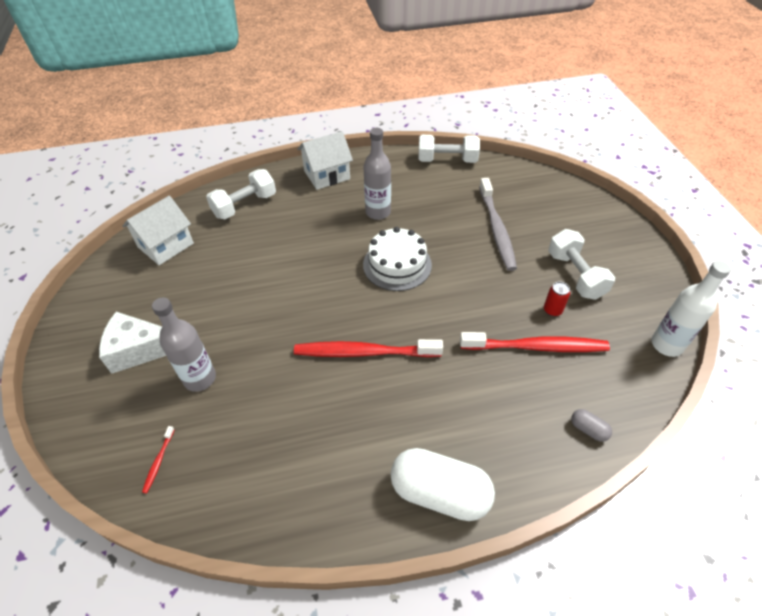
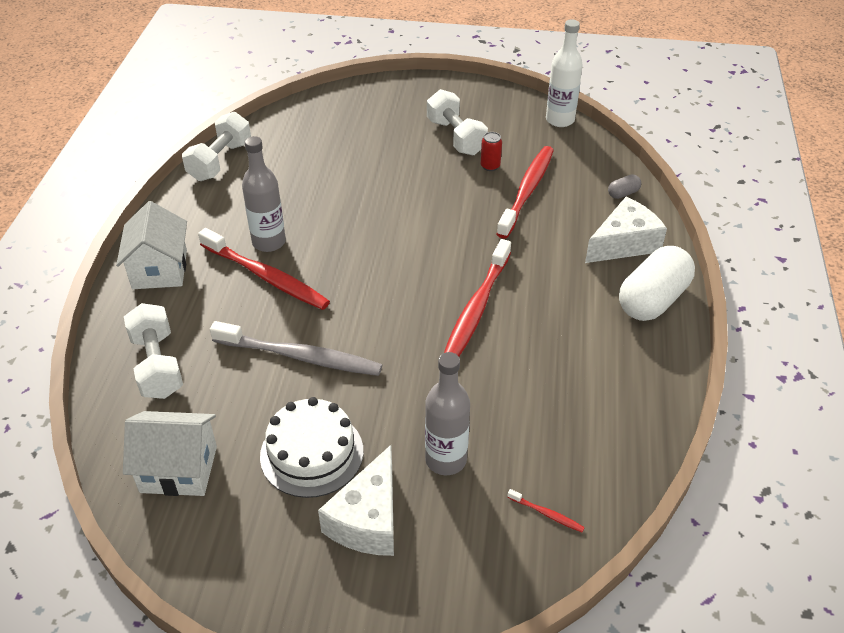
camera: 70 degrees left, 5 degrees down
white house [122,196,194,265] -> white house turned 60 degrees counterclockwise [123,411,217,496]
white cake [363,227,432,291] -> white cake moved to [260,397,363,498]
grey toothbrush [479,178,517,271] -> grey toothbrush moved to [210,321,382,376]
white dumbbell [548,229,615,300] -> white dumbbell turned 60 degrees clockwise [427,89,488,156]
none -> red toothbrush [198,228,330,310]
none -> white cheese [585,197,667,263]

